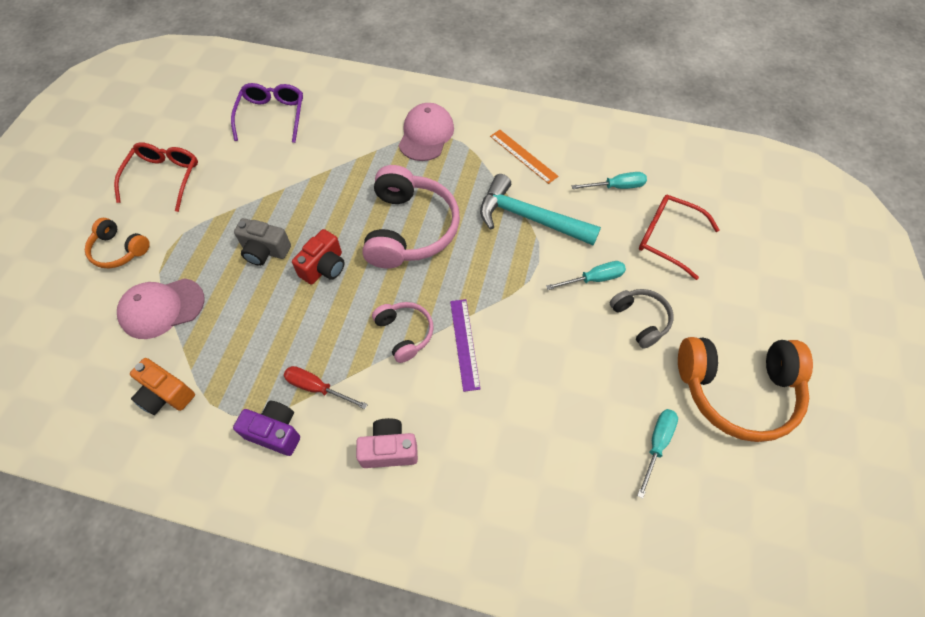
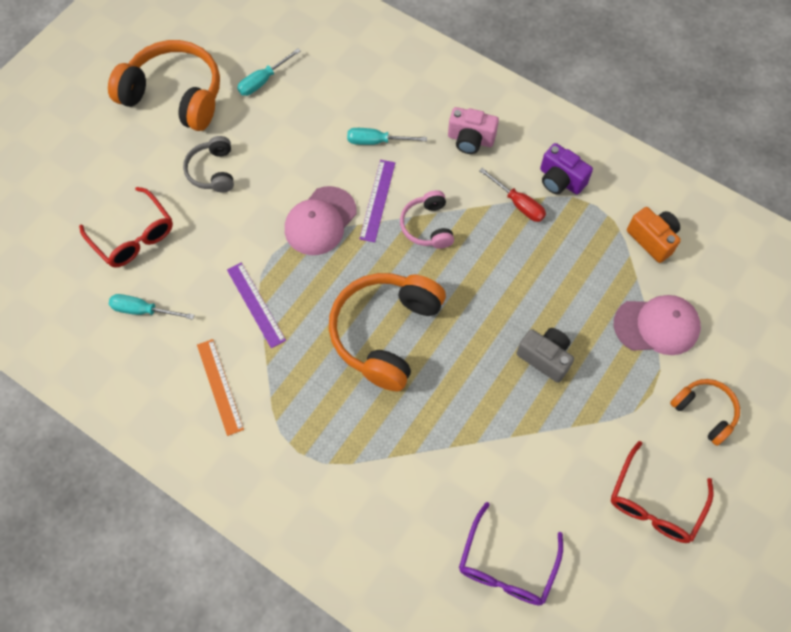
camera: 160 degrees left, 5 degrees up
red camera [292,229,345,285] -> none
pink headphones [362,165,460,268] -> orange headphones [329,273,446,391]
pink cap [399,103,454,161] -> pink cap moved to [285,186,357,255]
turquoise hammer [480,174,601,246] -> purple ruler [227,263,286,348]
turquoise screwdriver [546,261,626,290] -> turquoise screwdriver moved to [347,128,427,145]

